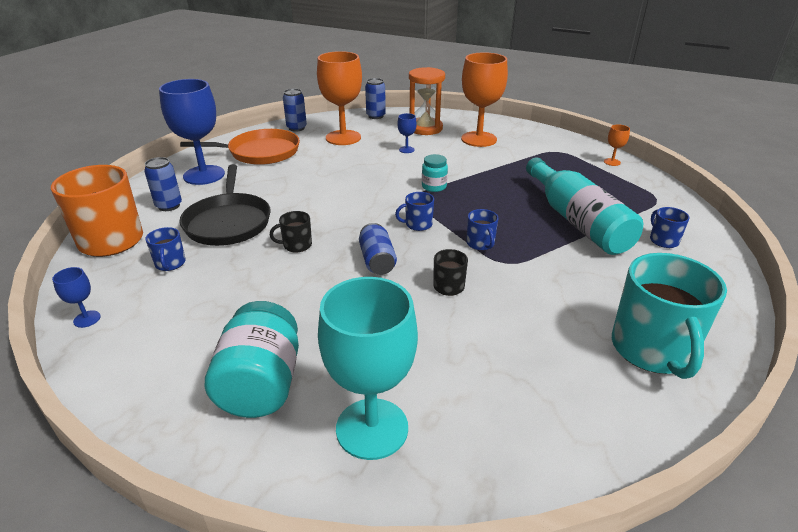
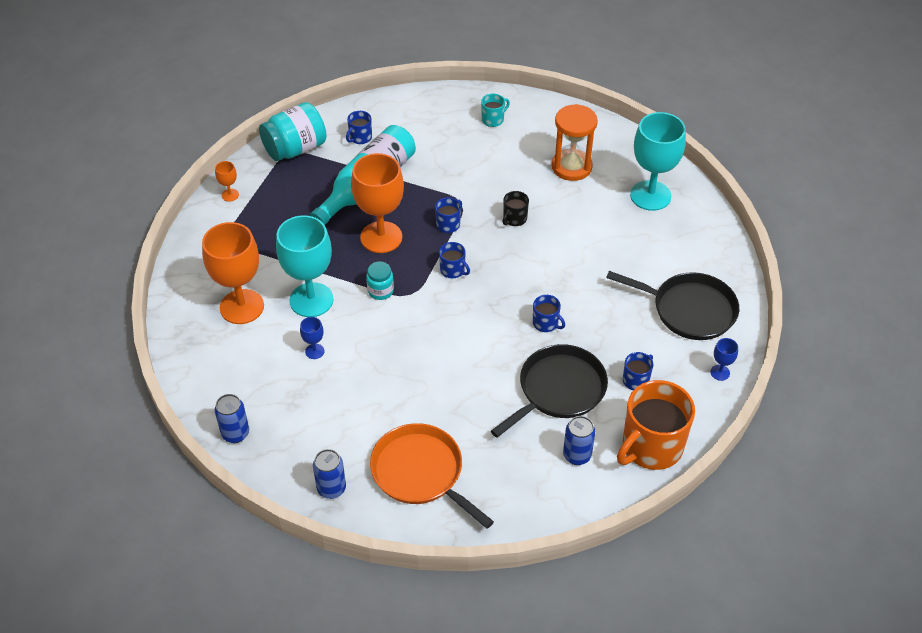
camera: 125 degrees left, 15 degrees up
blue goblet [159,79,225,185] -> none
turquoise jar [205,301,299,418] -> turquoise jar moved to [259,102,327,161]
black mug [270,211,312,253] -> blue mug [533,295,565,332]
orange goblet [317,51,362,145] -> orange goblet moved to [351,153,404,253]
blue can [359,223,397,275] -> none
orange hourglass [409,67,445,135] -> orange hourglass moved to [552,104,598,181]
turquoise mug [612,253,727,379] -> turquoise mug [481,94,510,127], size x0.45
none -> turquoise goblet [276,215,333,317]
none -> black pan [606,271,739,340]

